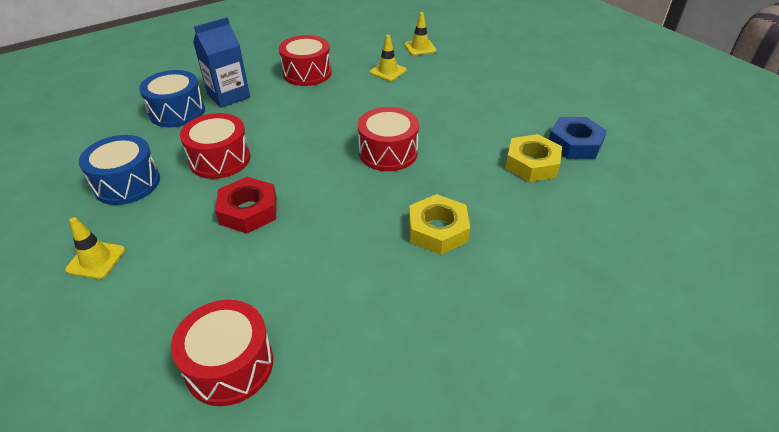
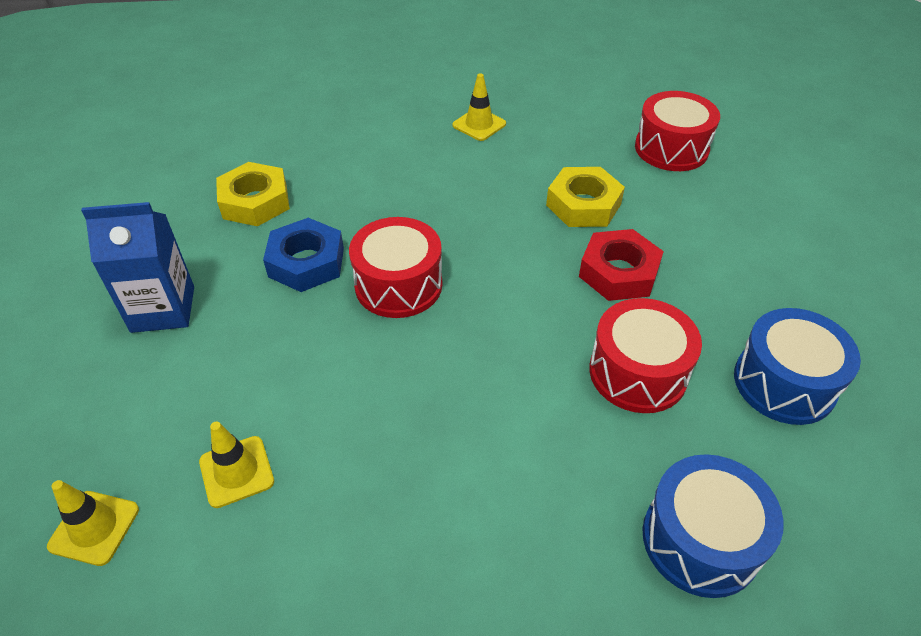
camera: 150 degrees left, 5 degrees up
yellow traffic cone [65,217,125,279] -> yellow traffic cone moved to [452,73,506,141]
blue carton [193,17,250,108] -> blue carton moved to [81,202,194,333]
red drum [279,35,332,86] -> none
yellow nut [409,194,470,255] -> yellow nut moved to [546,167,625,227]
blue nut [549,117,607,159] -> blue nut moved to [263,218,344,292]

